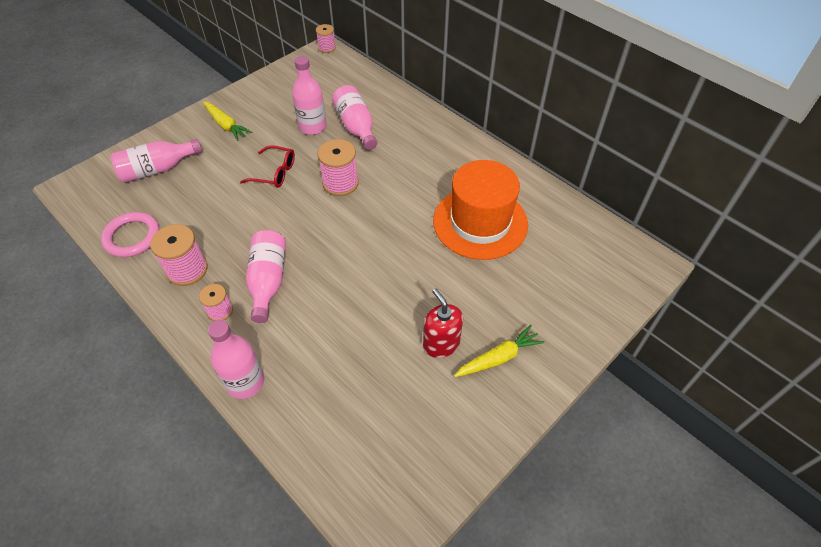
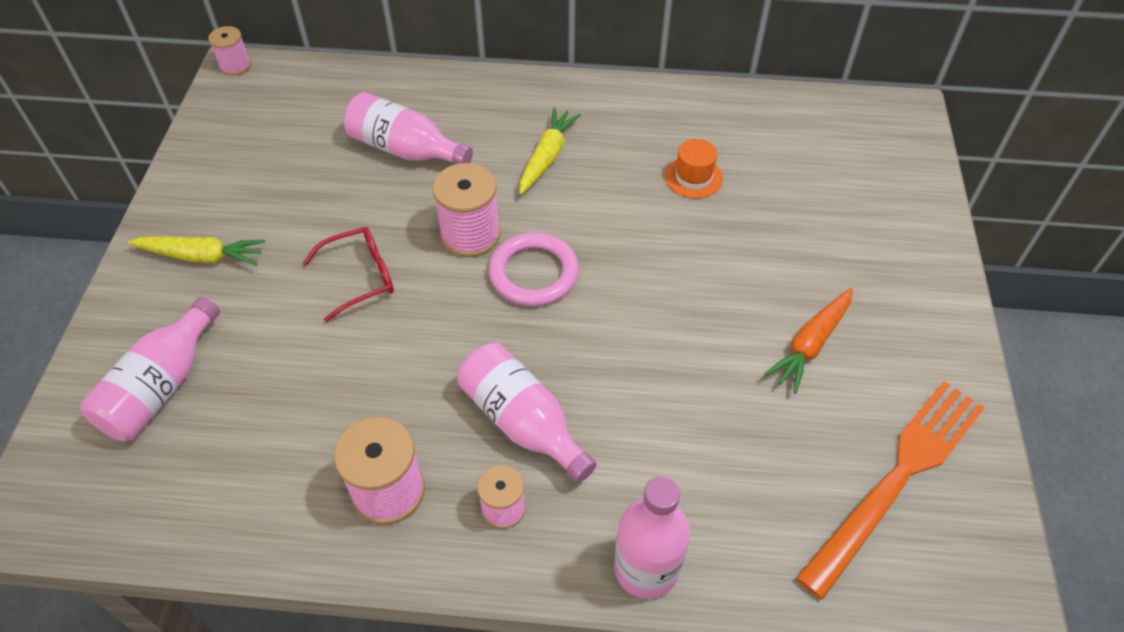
camera: 40 degrees left, 0 degrees up
pink ring [101,212,160,257] -> pink ring moved to [489,232,579,306]
pink bottle [292,56,327,135] -> none
red soap dispenser [423,289,463,358] -> orange carrot [764,288,853,393]
orange hat [433,160,528,260] -> orange hat [665,139,723,198], size x0.41
yellow carrot [454,325,545,377] -> yellow carrot moved to [519,107,581,195]
none -> orange fork [796,381,985,600]

